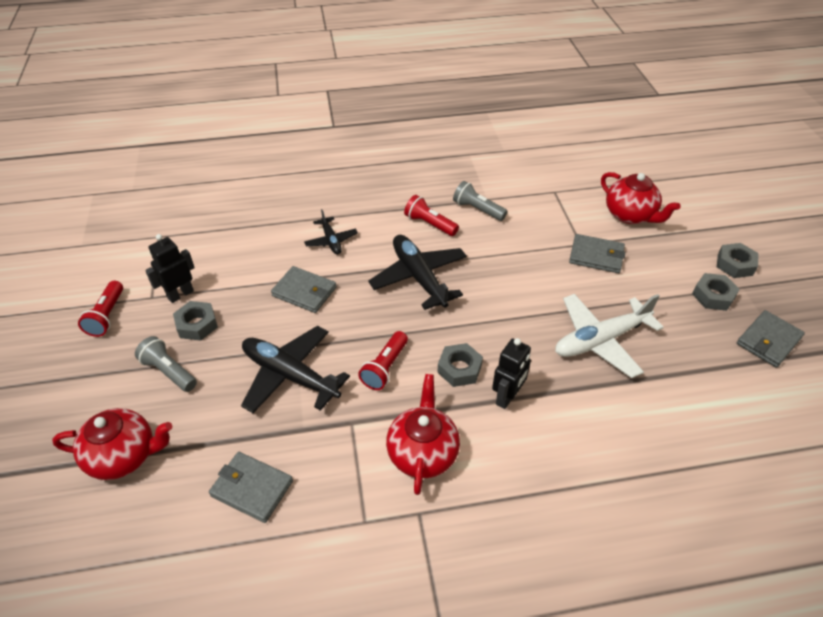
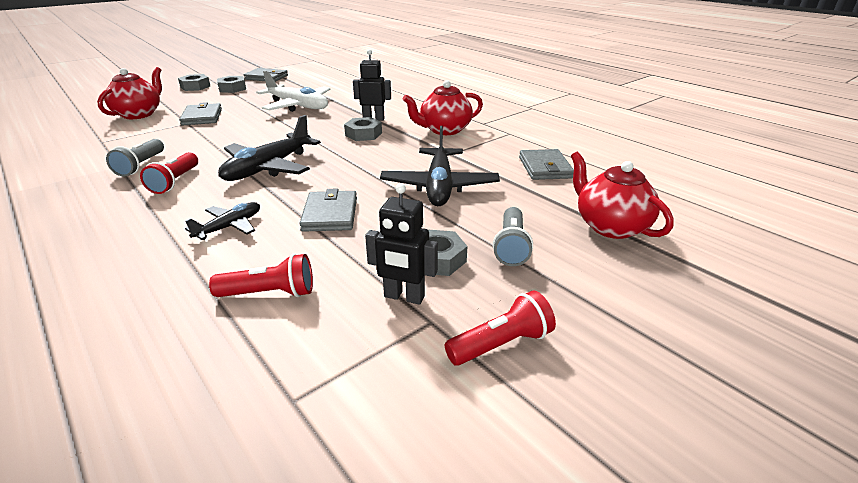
camera: 120 degrees left, 15 degrees down
red flashlight [358,331,408,390] -> red flashlight moved to [209,254,313,297]

